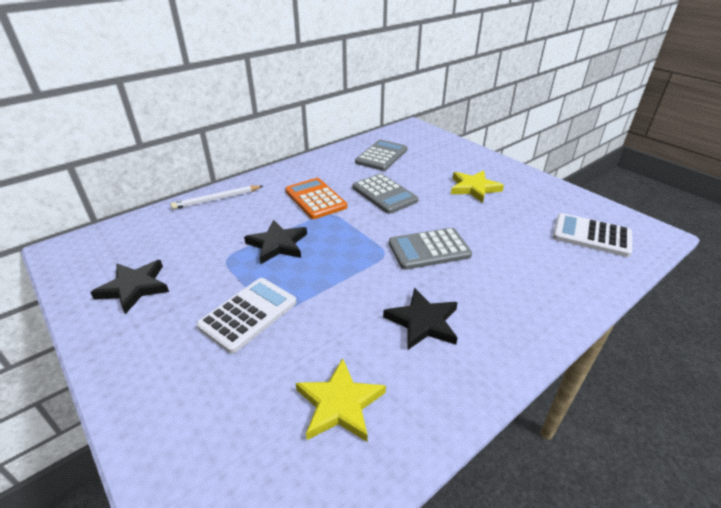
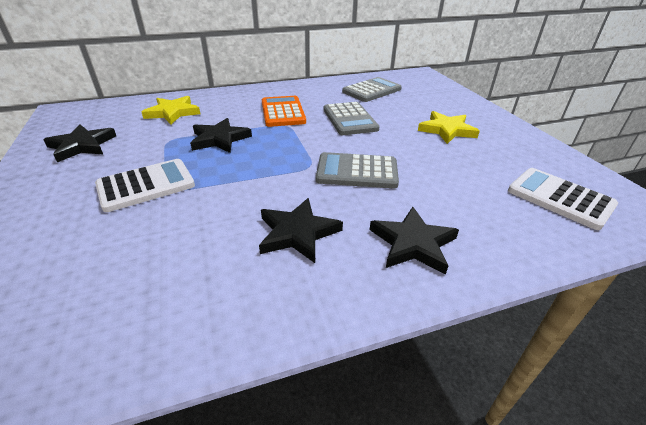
camera: 20 degrees right, 0 degrees up
white pencil [171,185,263,210] -> none
yellow star [296,358,386,442] -> yellow star moved to [142,96,200,125]
none -> black star [370,207,459,275]

